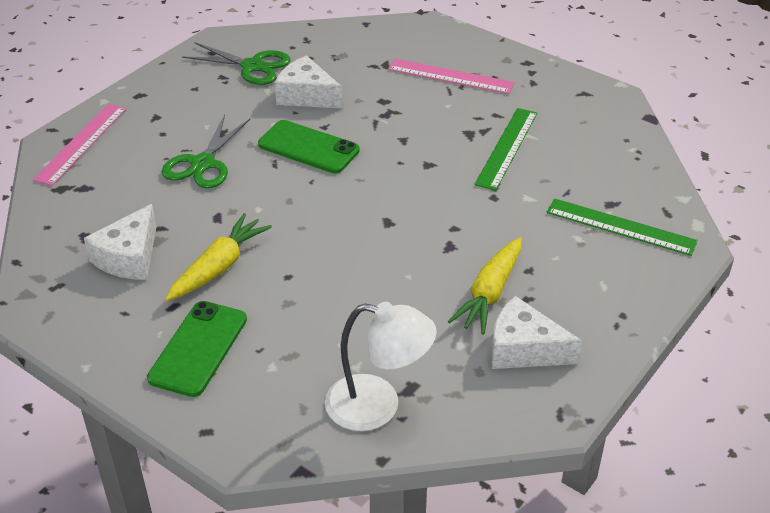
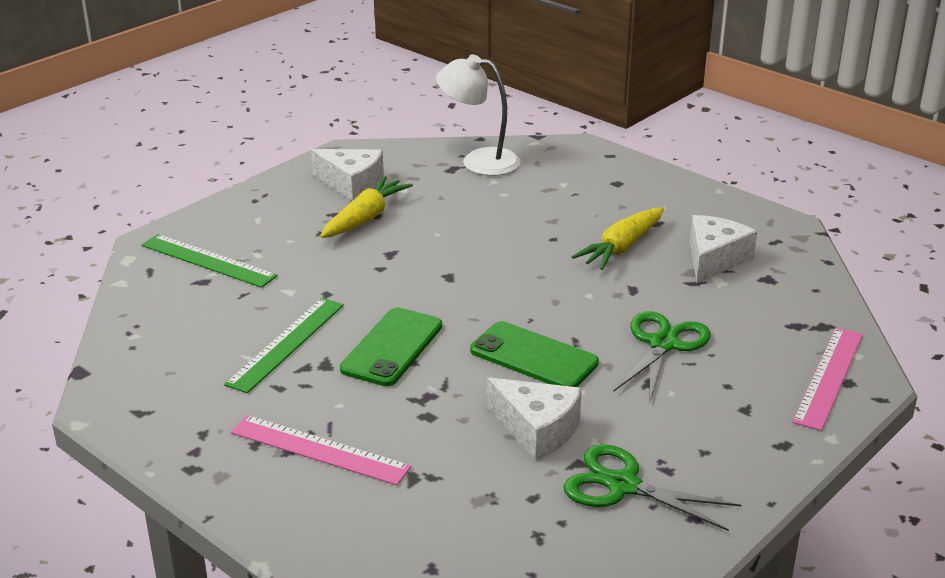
camera: 175 degrees left, 10 degrees down
green phone [147,301,247,397] -> green phone moved to [340,307,442,386]

